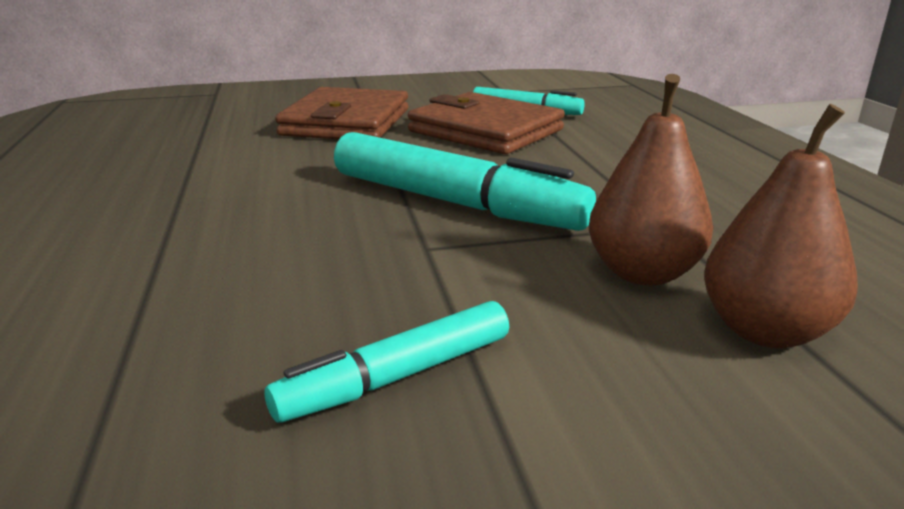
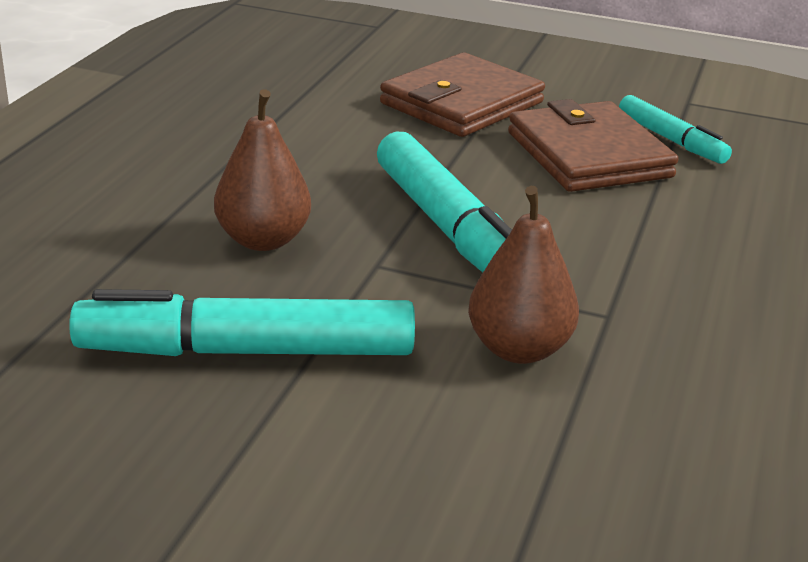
camera: 30 degrees right, 5 degrees up
turquoise marker [264,301,509,423] -> turquoise marker [69,289,415,356], size x1.75
brown pear [704,104,858,348] -> brown pear moved to [214,89,311,251]

